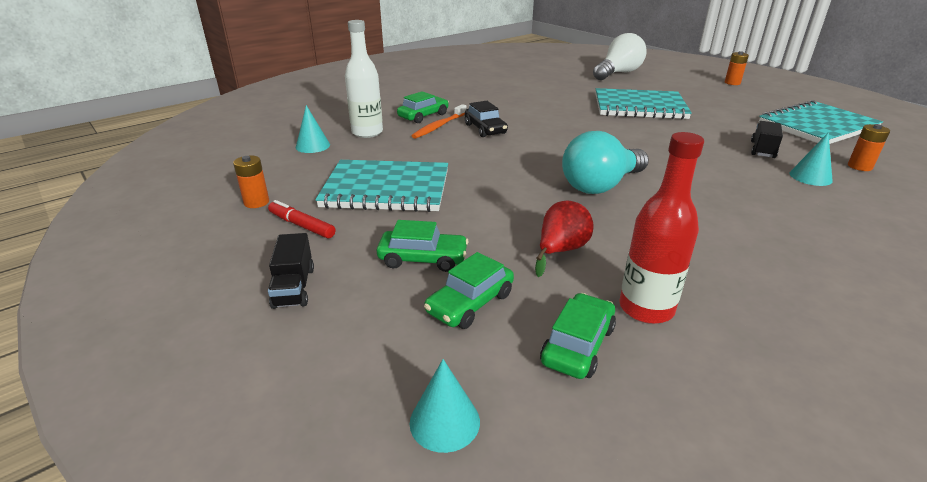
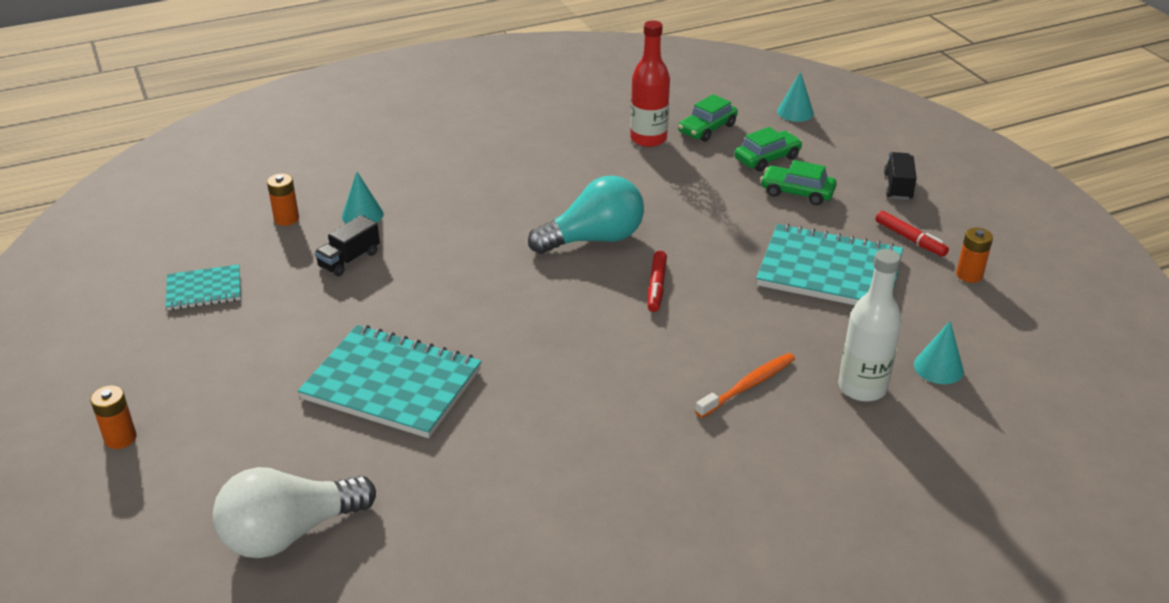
camera: 165 degrees left, 5 degrees up
green car [397,91,449,123] -> none
black car [465,101,508,137] -> none
red pear [535,201,594,277] -> none
turquoise notebook [759,100,883,144] -> turquoise notebook [166,264,241,310], size x0.54
none -> red marker [648,251,667,312]

